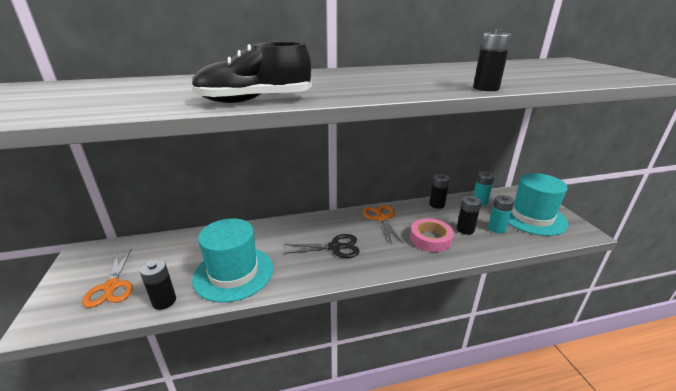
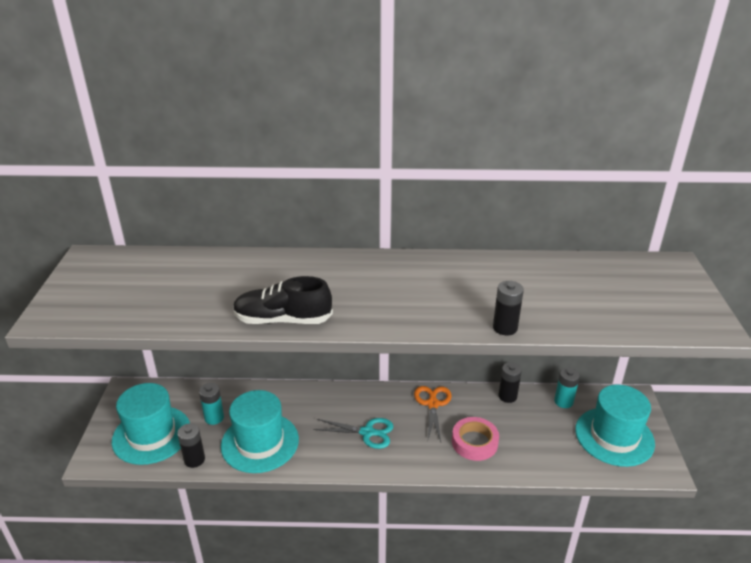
camera: 15 degrees right, 5 degrees up
orange scissors [82,249,133,308] -> turquoise hat [112,383,190,465]
black scissors [284,234,360,258] -> turquoise scissors [313,418,393,449]
black battery [457,196,481,235] -> none
turquoise battery [488,195,515,234] -> turquoise battery moved to [199,383,224,425]

